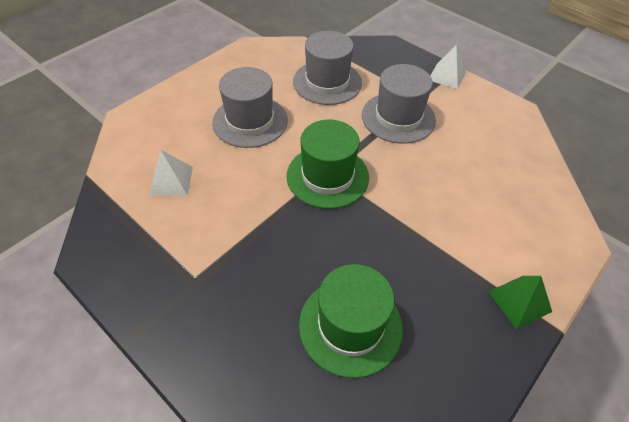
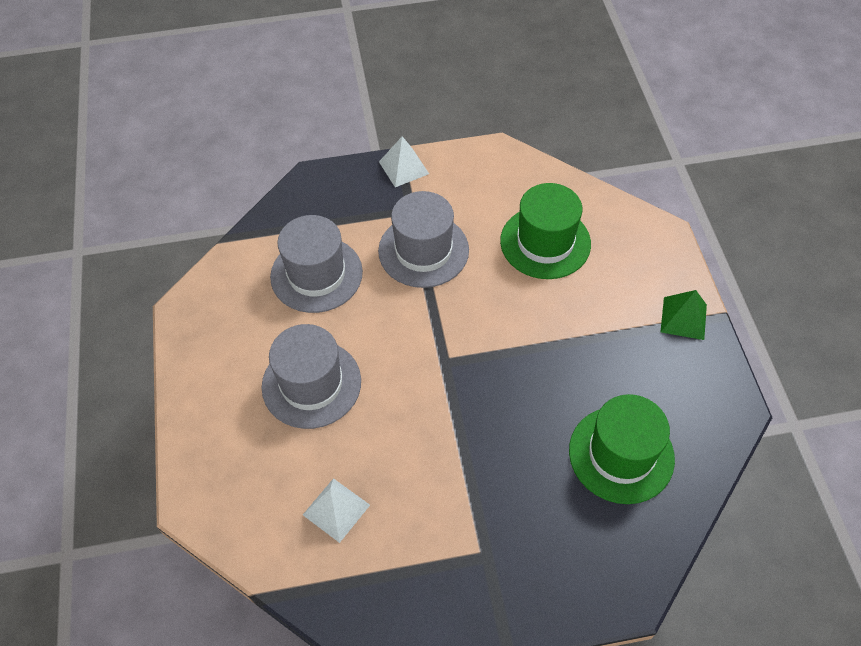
camera: 50 degrees left, 5 degrees up
green hat [287,120,369,209] -> green hat moved to [500,183,591,279]

